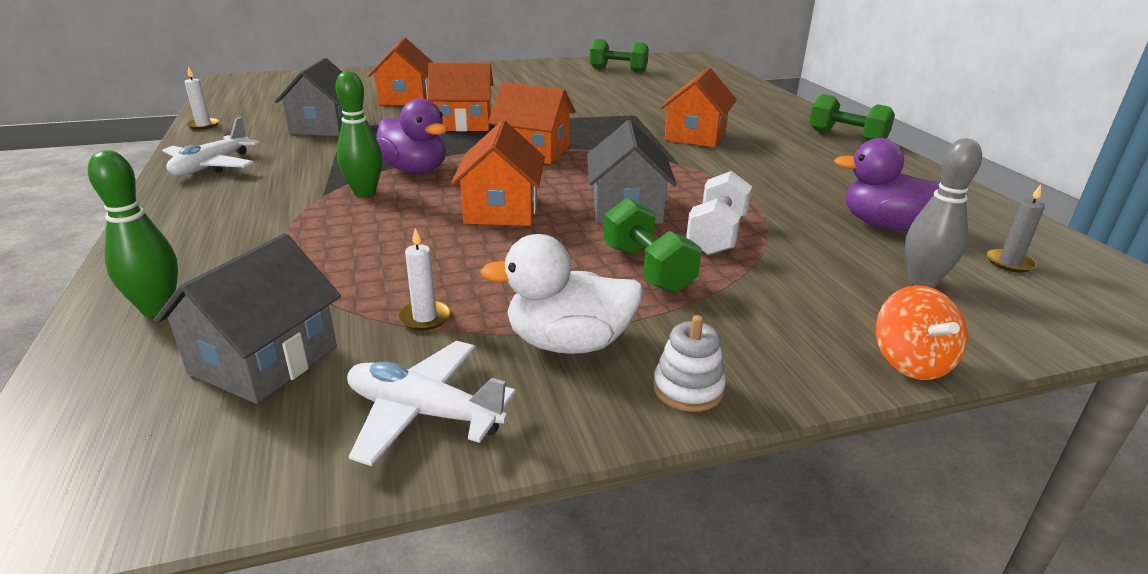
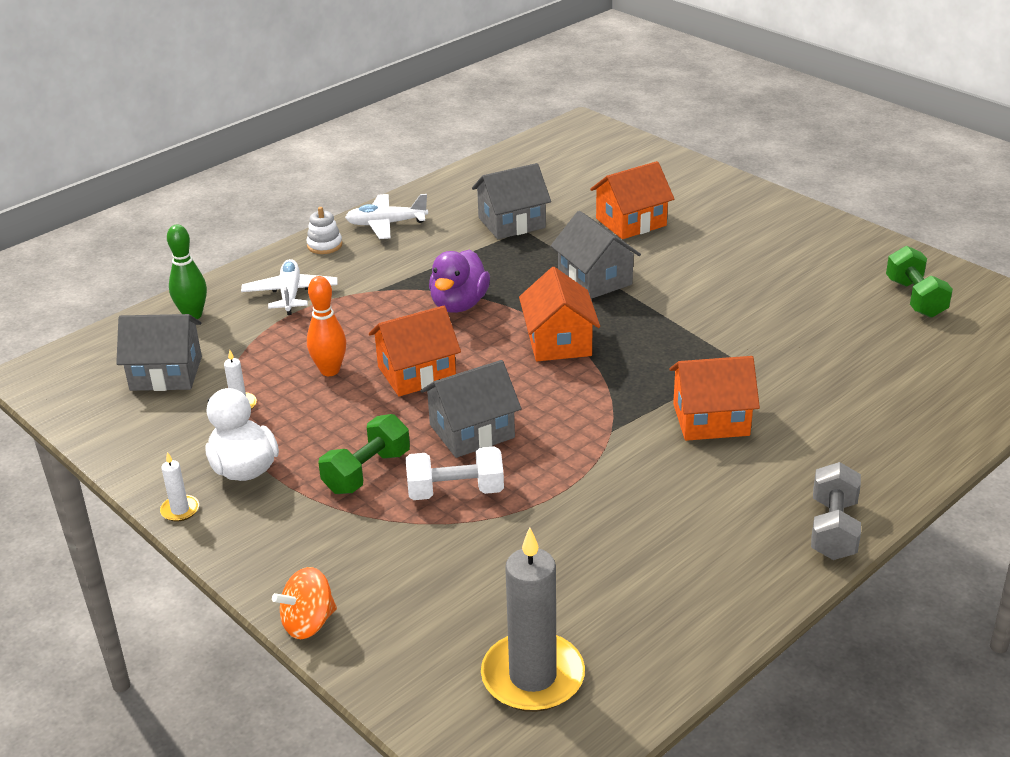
camera: 65 degrees right, 5 degrees up
white candle [184,67,219,130] -> white candle moved to [160,452,199,522]
green bowling pin [335,71,383,197] -> none
white plane [347,341,516,466] -> white plane moved to [241,259,337,315]
orange house [427,63,493,131] -> grey house [551,211,641,299]
white stacking toy [653,315,726,412] -> white stacking toy moved to [306,207,342,254]
green dumbbell [809,94,895,141] -> grey dumbbell [811,462,861,560]
purple duck [834,138,940,231] -> none
grey bowling pin [905,139,982,288] -> none
grey candle [987,185,1045,273] -> grey candle [481,527,585,712], size x2.30
none -> orange bowling pin [307,276,346,376]

